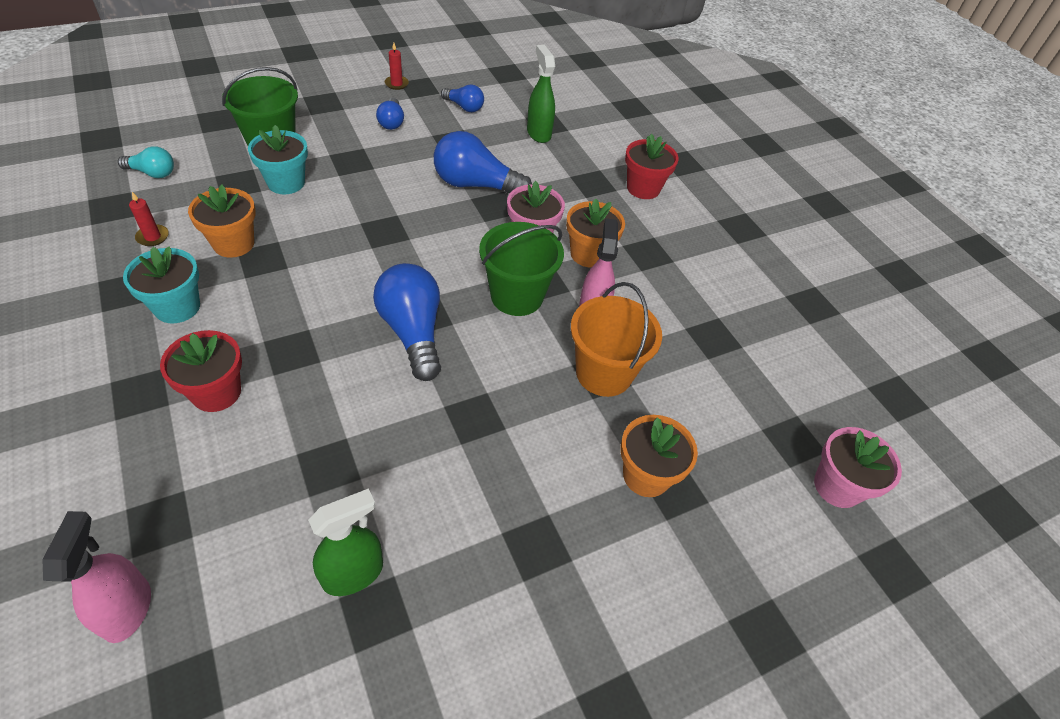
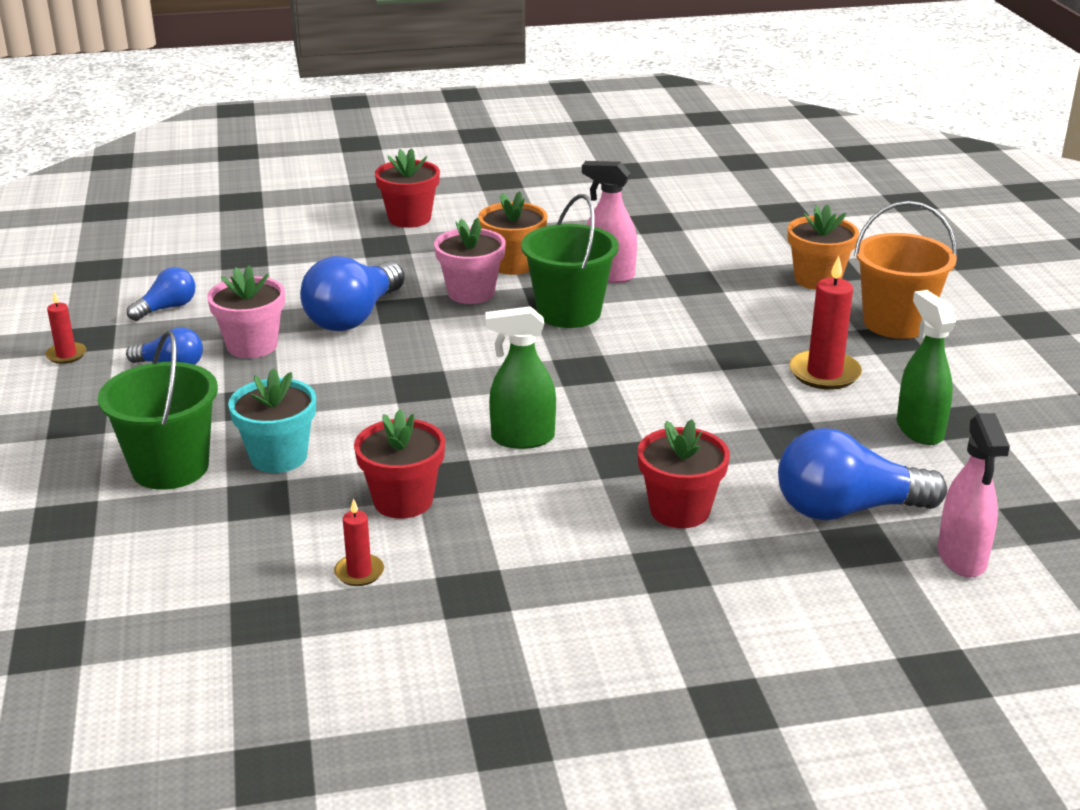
camera: 70 degrees left, 20 degrees down
pink spray bottle [42,511,151,643] -> pink spray bottle turned 105 degrees counterclockwise [938,413,1010,578]
turquoise light bulb [118,146,174,178] -> none
turquoise flower pot [123,246,200,323] -> none
orange flower pot [188,185,256,258] -> red flower pot [354,409,445,518]
blue light bulb [373,263,441,381] -> blue light bulb moved to [778,428,947,520]
green spray bottle [527,45,555,143] -> green spray bottle moved to [485,306,556,449]
orange bucket [571,282,662,397] -> orange bucket moved to [854,201,957,339]
pink flower pot [814,427,902,508] -> pink flower pot moved to [207,266,285,358]
none -> red candle [789,256,862,390]

